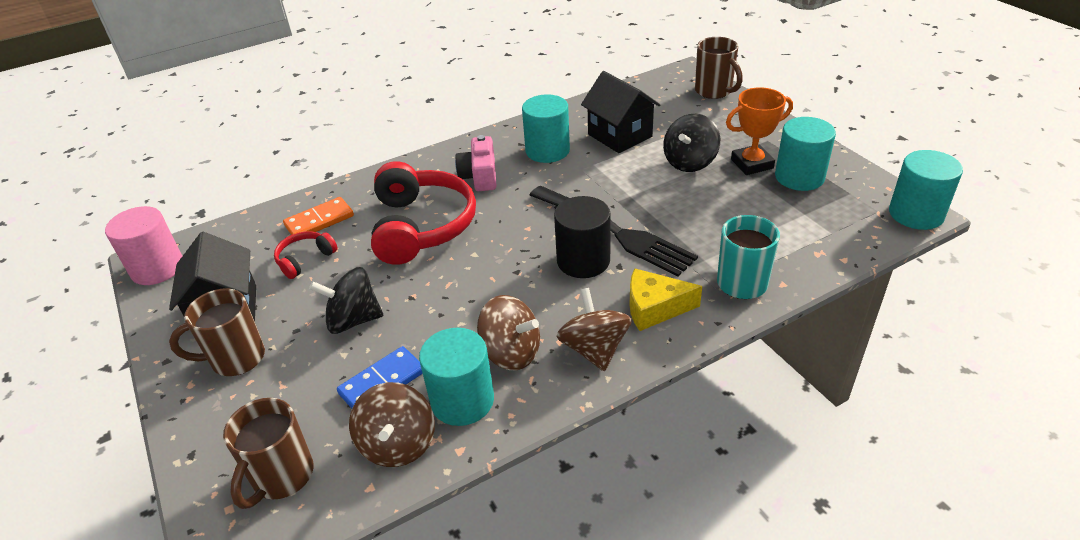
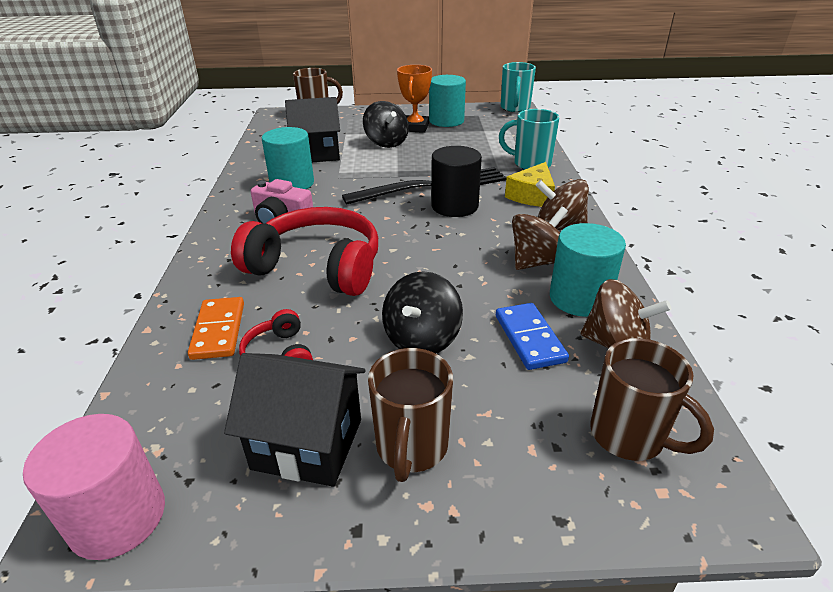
camera: 65 degrees left, 5 degrees down
turquoise cylinder [889,150,963,230] -> turquoise mug [501,62,536,112]

